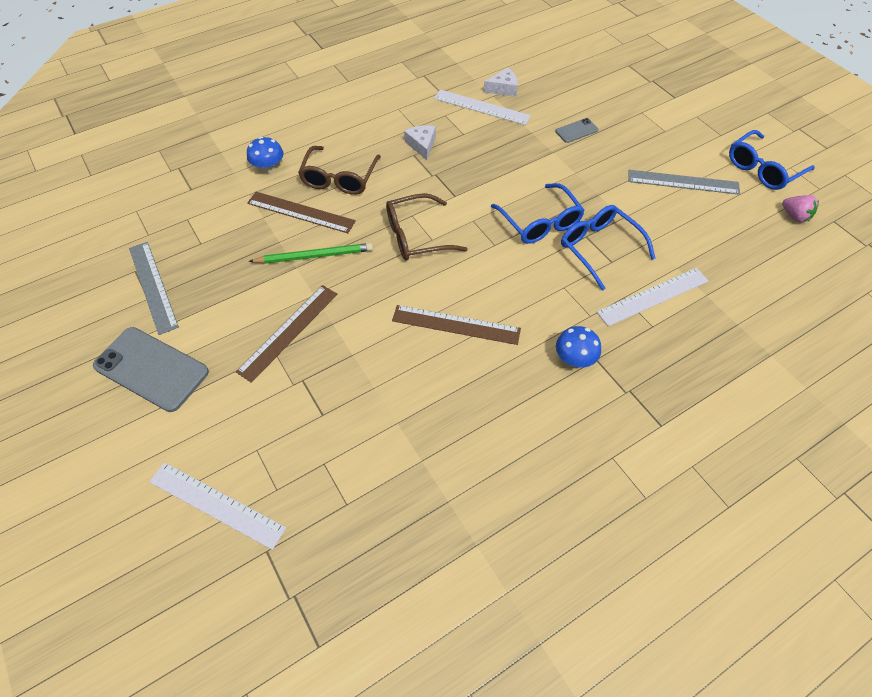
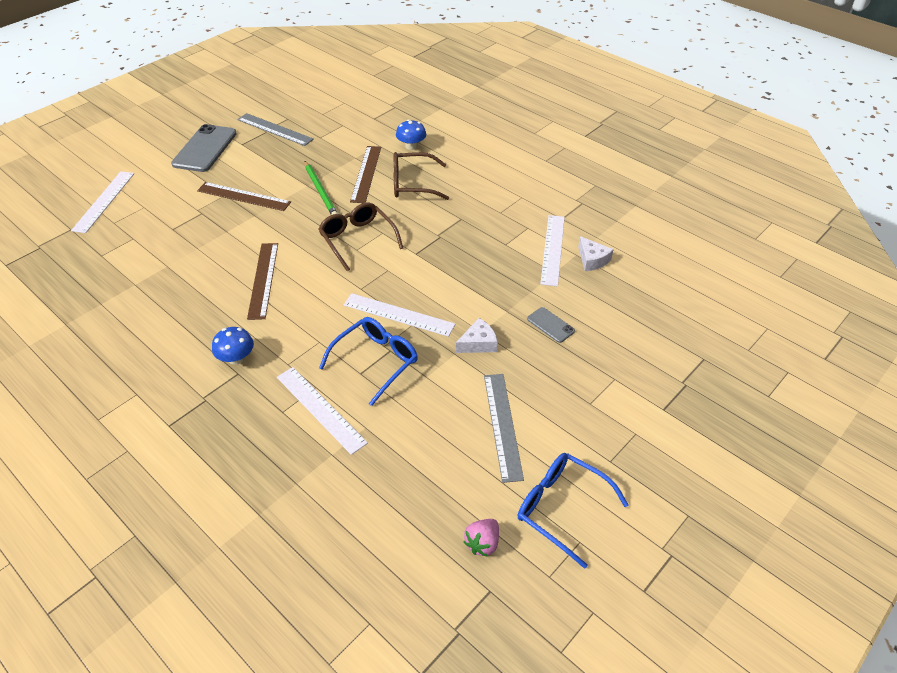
camera: 75 degrees right, 10 degrees down
grey ruler [129,242,179,335] -> grey ruler turned 75 degrees clockwise [237,113,314,146]
white cheese [404,125,436,160] -> white cheese moved to [456,318,498,353]
blue glasses [491,183,585,244] -> white ruler [344,293,455,337]

